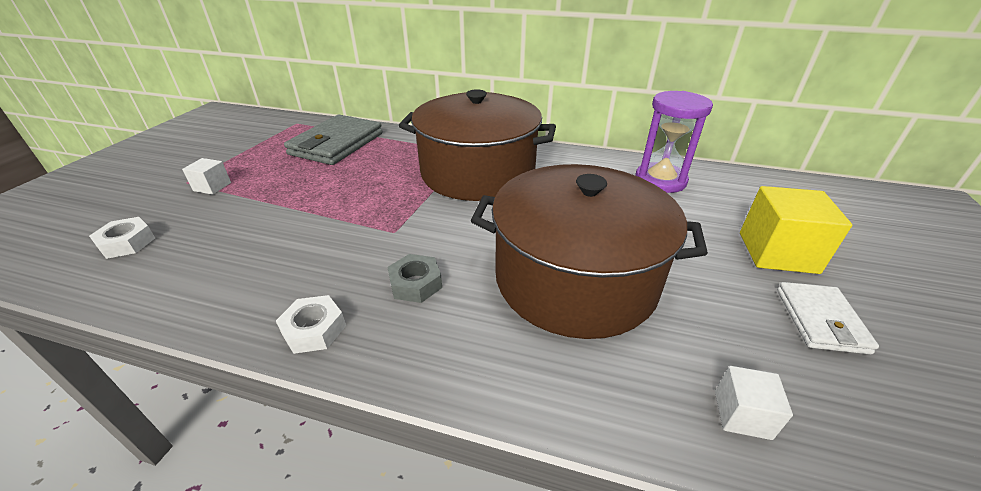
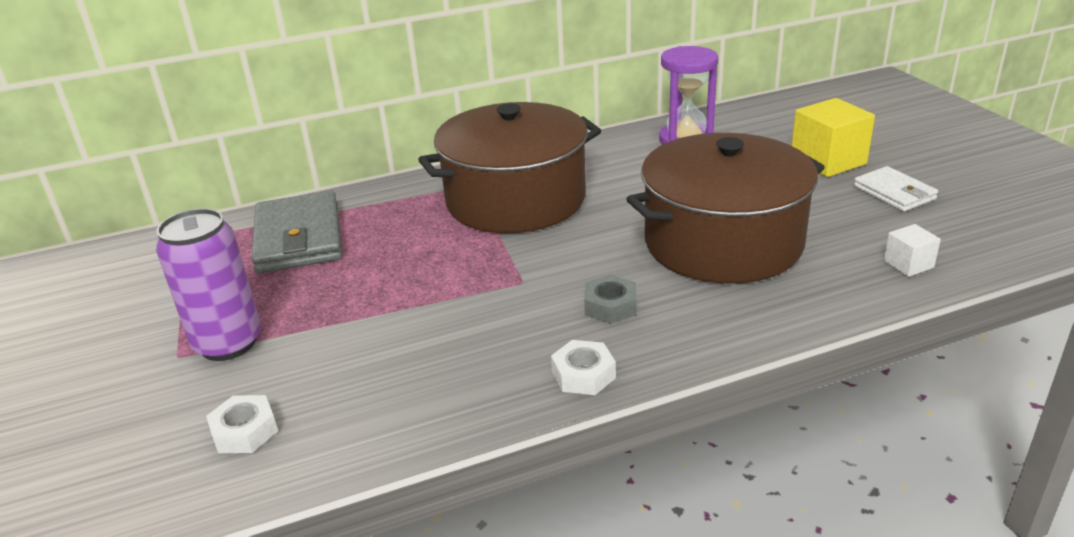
camera: 35 degrees left, 5 degrees down
white cube [182,158,231,195] -> purple can [156,208,261,361]

